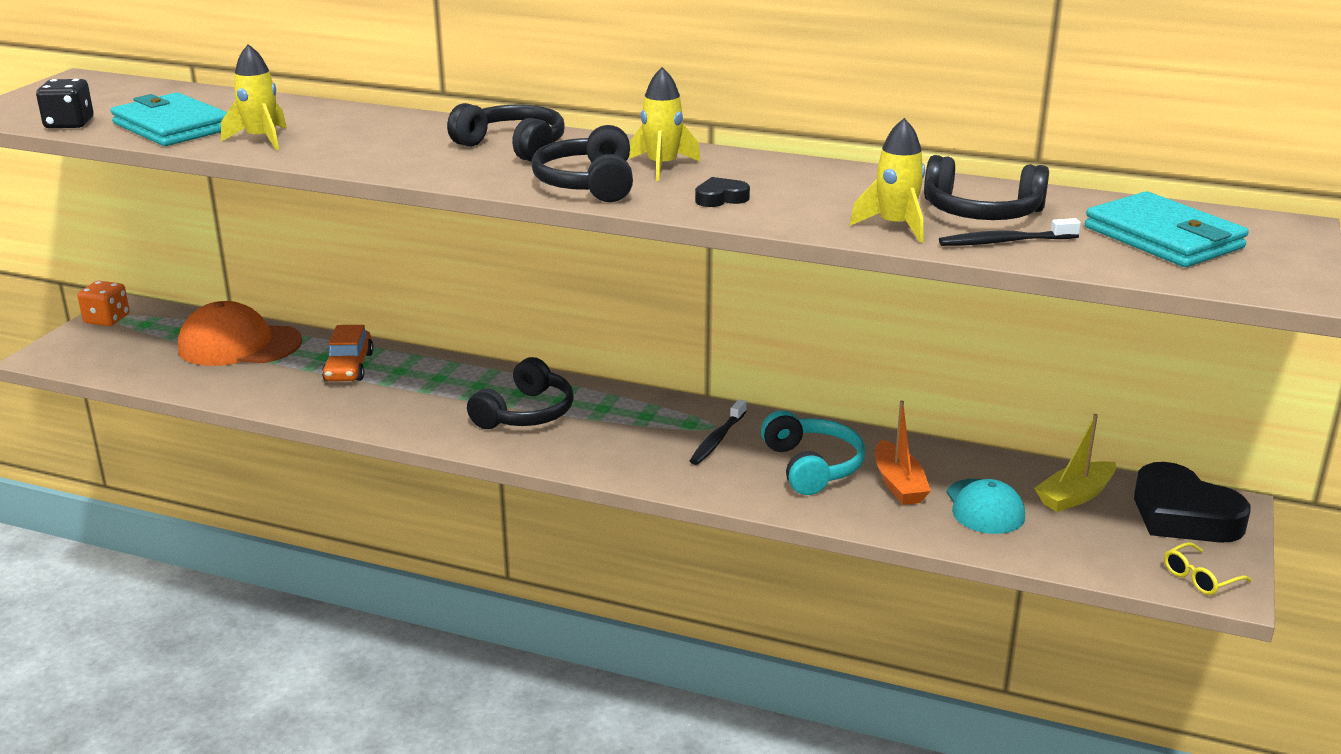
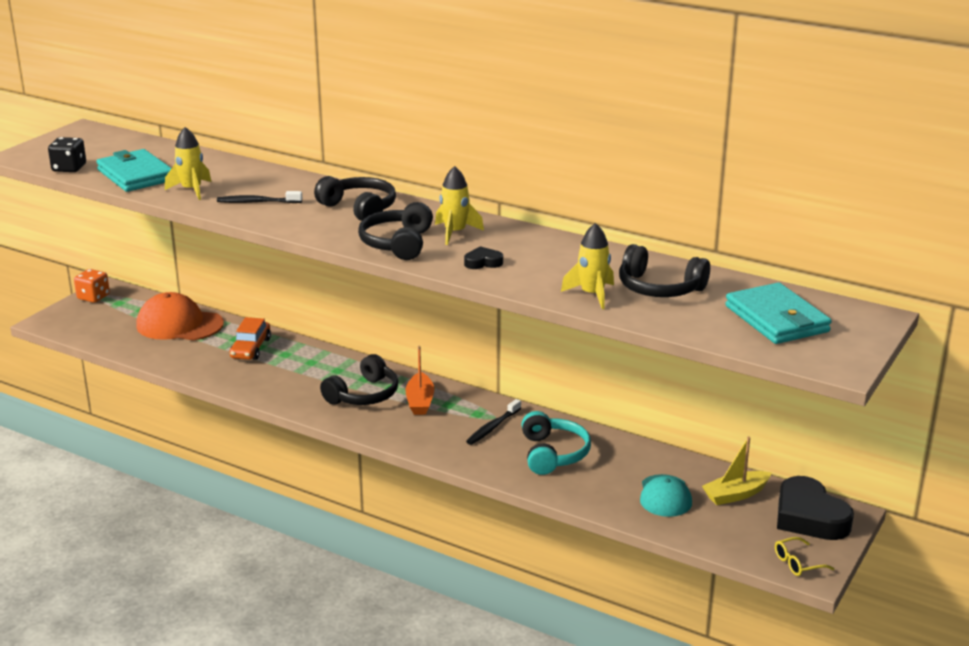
camera: 10 degrees right, 0 degrees up
orange boat [875,400,931,505] -> orange boat moved to [406,346,434,415]
black toothbrush [939,218,1081,246] -> black toothbrush moved to [217,191,302,203]

